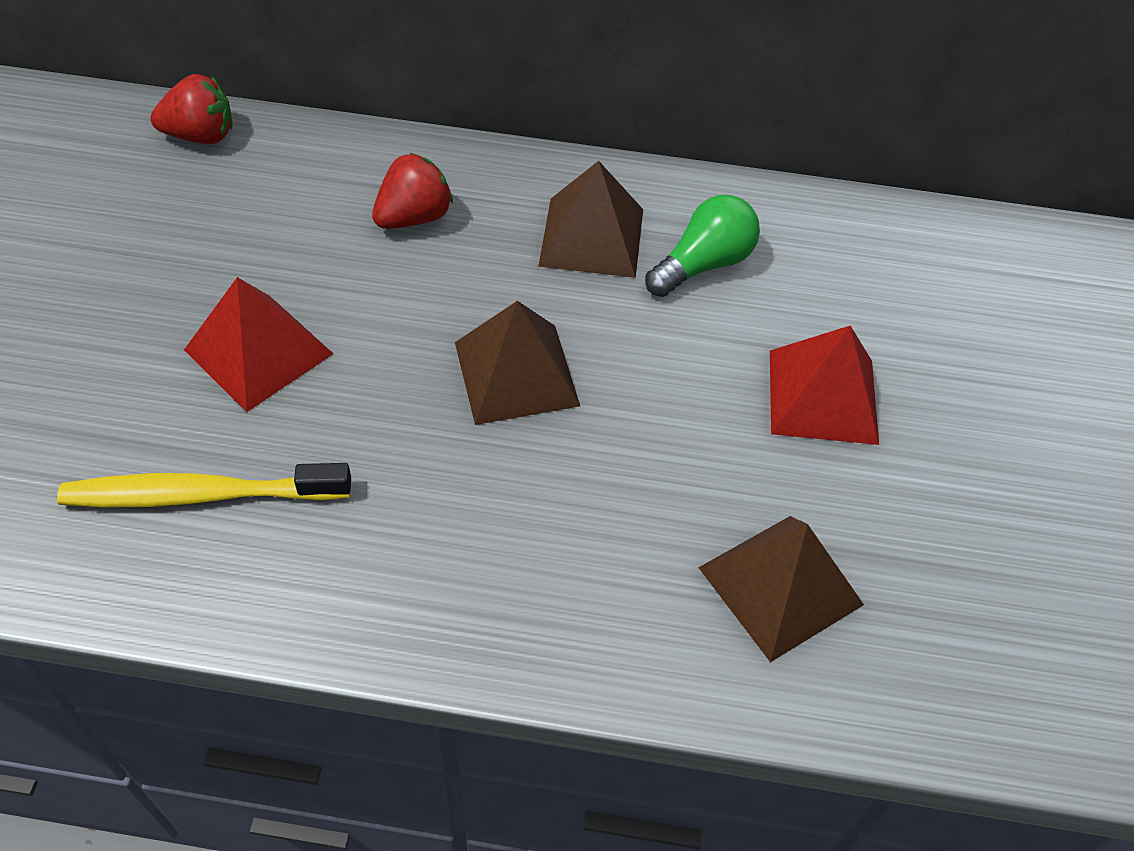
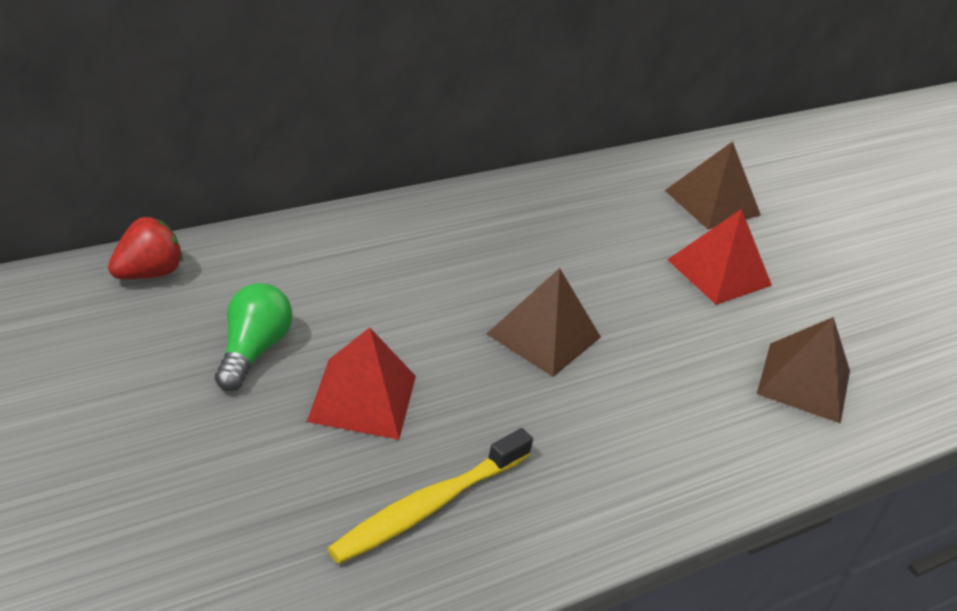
camera: 40 degrees left, 15 degrees down
red strawberry [372,153,453,229] -> none
brown pyramid [539,161,643,278] -> brown pyramid moved to [665,141,761,230]
green light bulb [645,195,760,297] -> green light bulb moved to [215,283,292,391]

